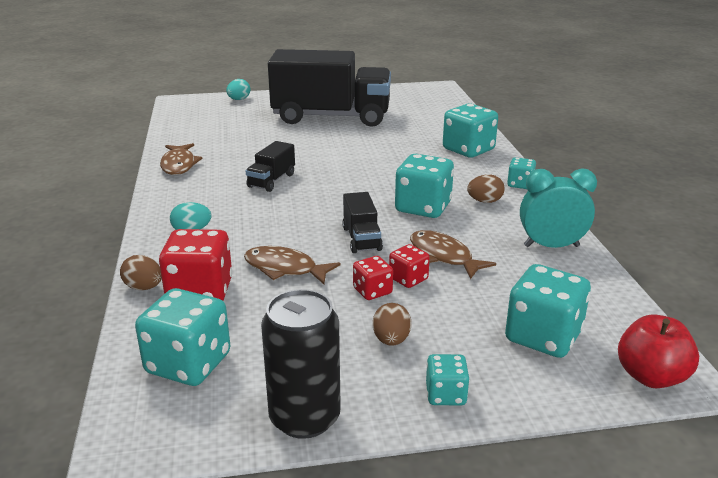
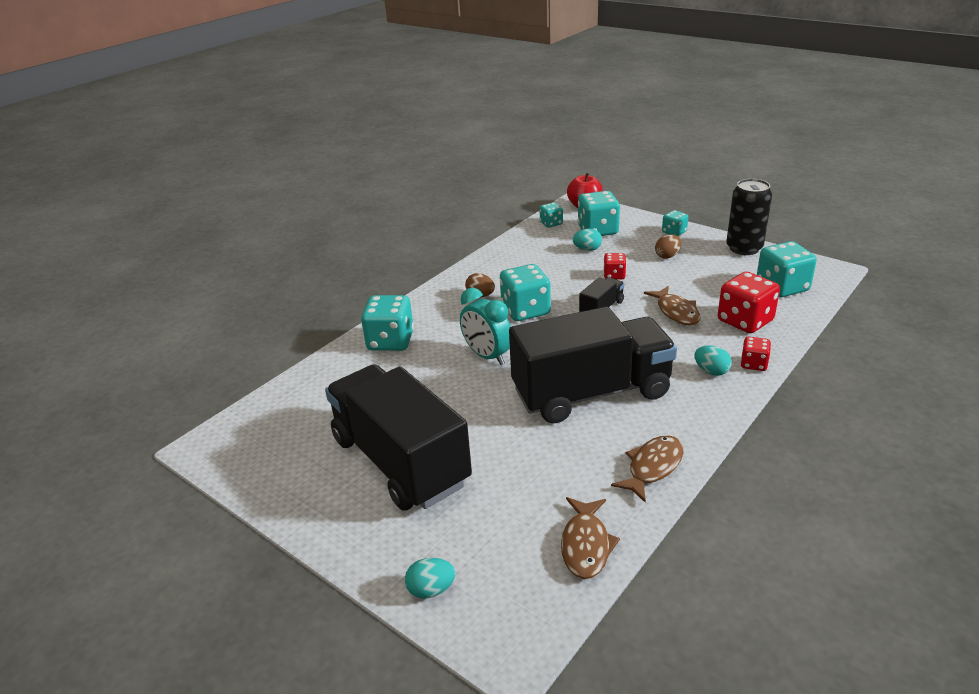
camera: 130 degrees left, 5 degrees up
brown egg [120,255,162,290] -> none
black truck [246,141,295,192] -> black truck [509,307,677,423], size x2.42
red dice [353,256,393,300] -> red dice moved to [741,337,771,371]
brown fish [410,230,496,279] -> brown fish moved to [561,497,620,579]
turquoise dice [507,157,536,189] -> turquoise dice moved to [540,202,563,228]
turquoise clock [520,168,597,248] -> turquoise clock moved to [460,288,511,365]
none -> turquoise egg [573,229,602,251]

